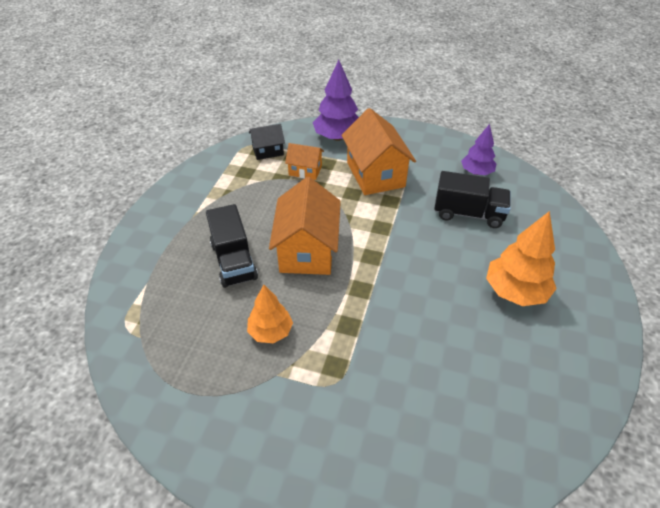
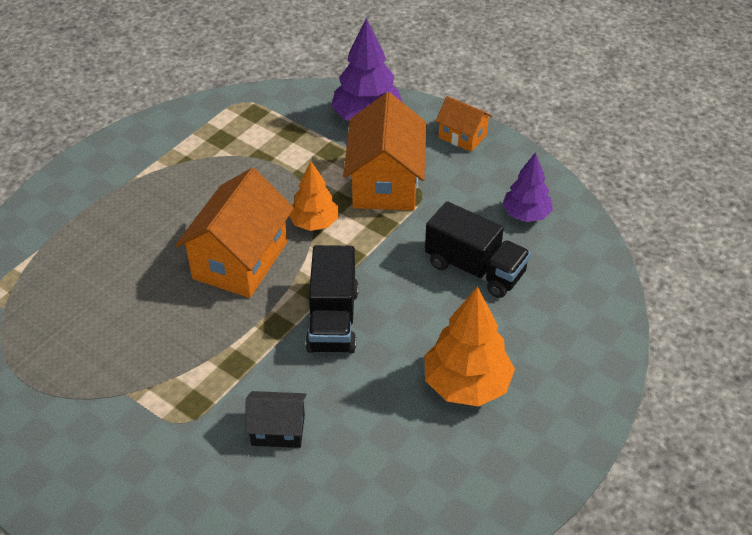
camera: 20 degrees right, 0 degrees up
black truck [206,204,258,288] -> black truck moved to [305,245,359,353]
orange tree [247,285,293,344] -> orange tree moved to [289,161,339,231]
black house [249,124,285,160] -> black house moved to [245,391,307,448]
orange house [285,143,324,180] -> orange house moved to [436,96,493,152]

